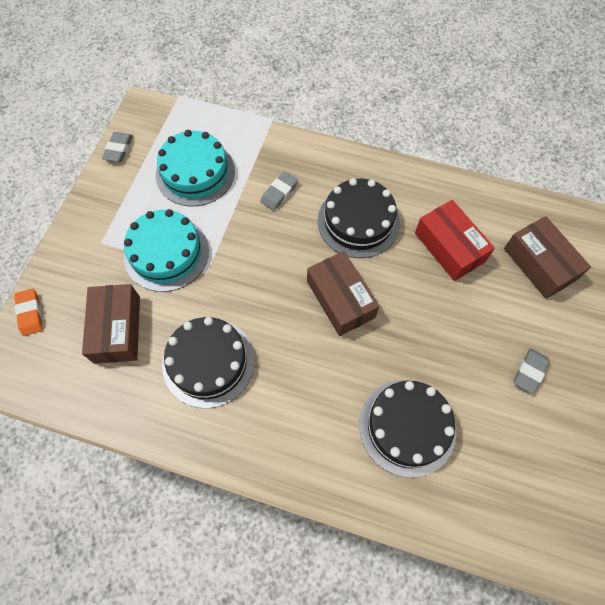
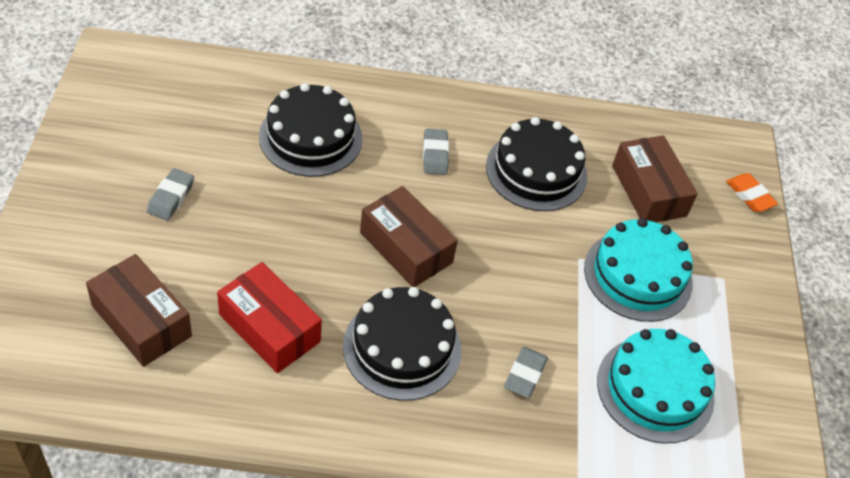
camera: 160 degrees right, 15 degrees down
grey eraser [102,132,133,162] -> grey eraser moved to [423,129,449,175]

